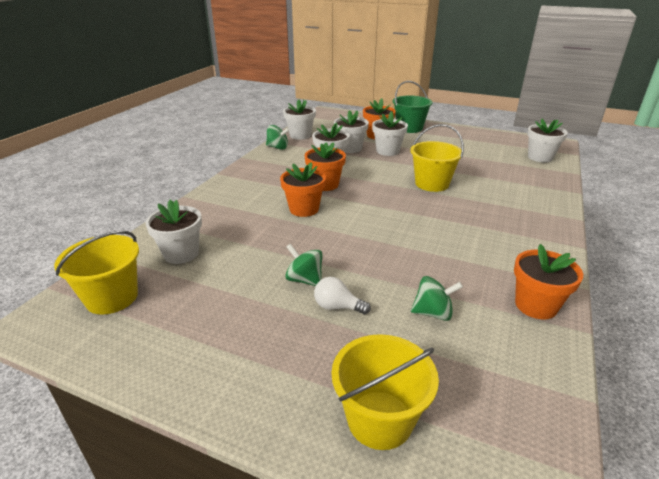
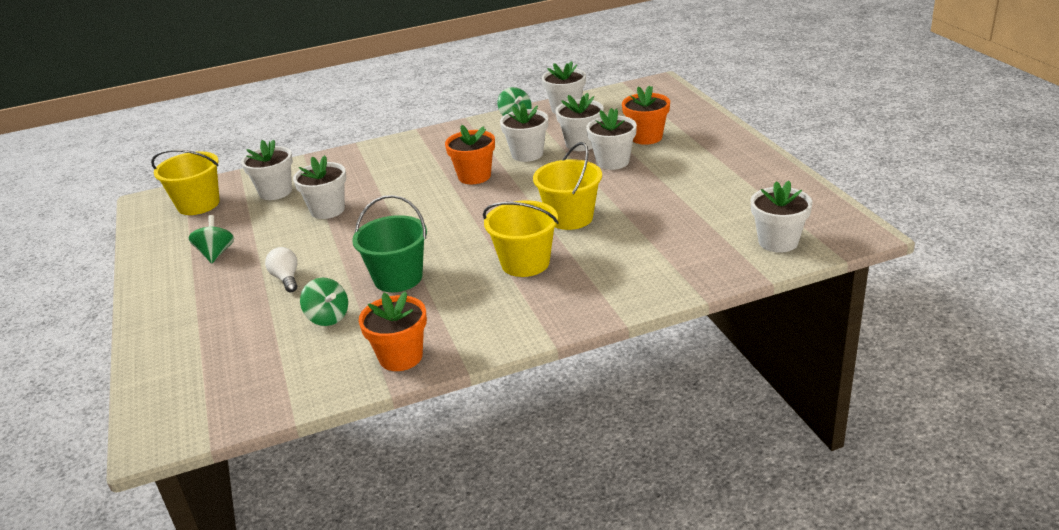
camera: 50 degrees right, 0 degrees up
orange flower pot [280,162,326,217] -> none
green spinning top [285,244,322,286] -> green spinning top moved to [188,215,234,263]
yellow bucket [331,334,439,450] -> yellow bucket moved to [483,201,559,277]
green bucket [393,81,433,133] -> green bucket moved to [352,195,427,292]
none -> white flower pot [293,155,346,219]

